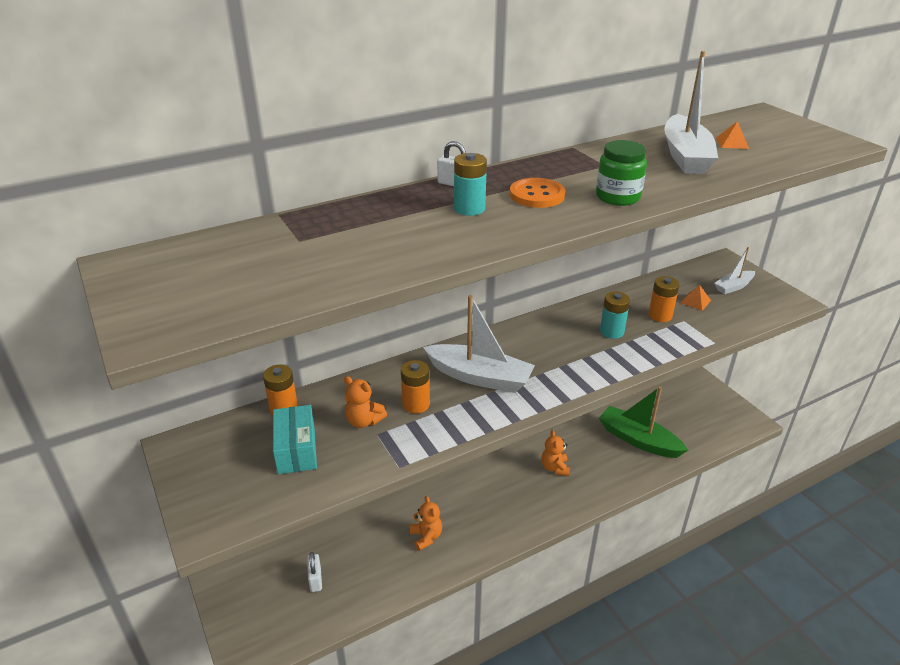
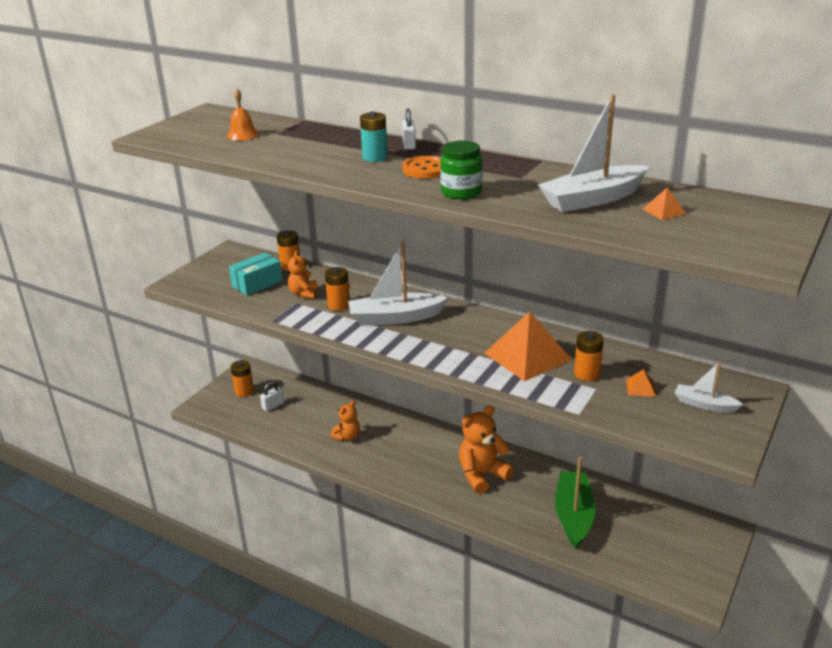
camera: 60 degrees right, 5 degrees down
white boat [423,295,535,393] -> white boat turned 90 degrees clockwise [348,242,449,326]
orange teddy bear [541,430,570,476] -> orange teddy bear [459,405,514,494], size x1.70
turquoise battery [600,291,630,339] -> orange pyramid [485,312,572,381]
none -> orange bell [227,88,259,141]
none -> orange battery [231,360,254,397]

